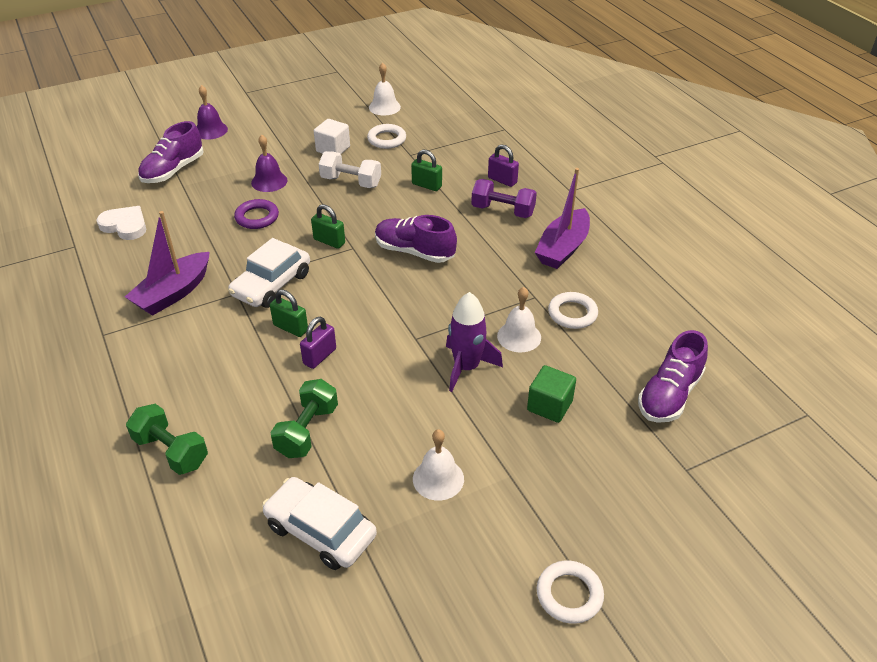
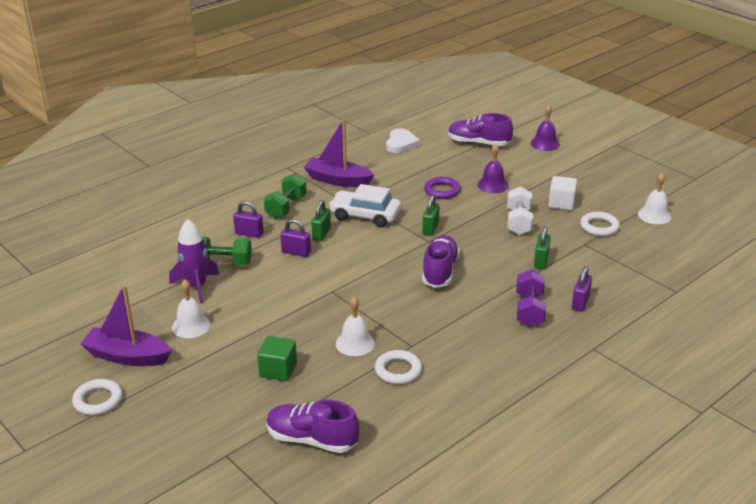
camera: 75 degrees right, 10 degrees down
green dumbbell [126,404,208,475] -> green dumbbell moved to [264,173,307,219]
white car [262,477,377,570] -> none
purple rocket [446,292,503,392] -> purple rocket moved to [169,219,219,303]
purple boat [535,168,590,269] -> purple boat moved to [80,285,172,366]
none -> purple padlock [233,201,264,238]

